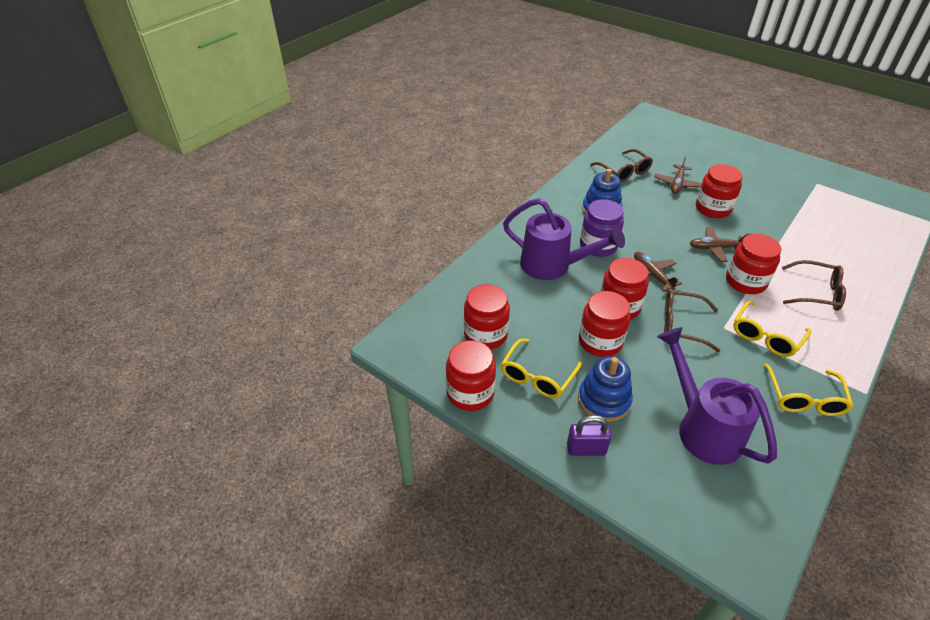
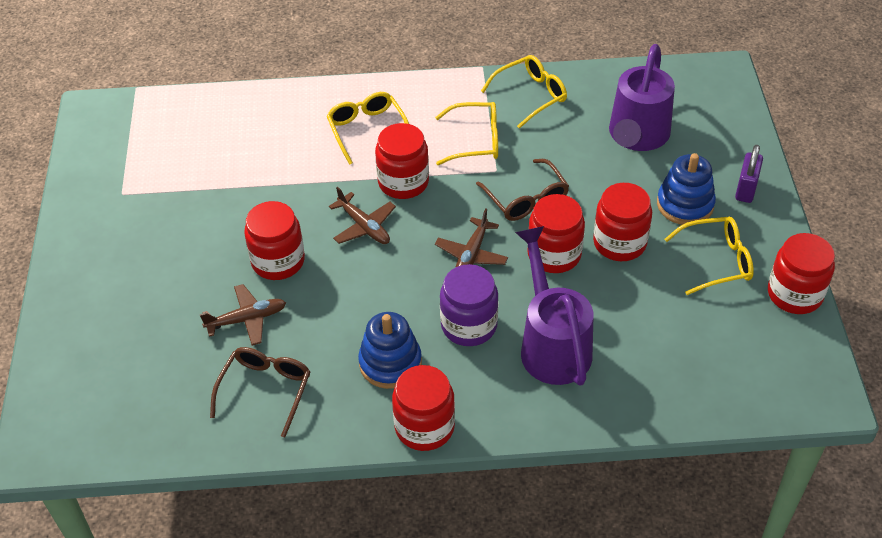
camera: 130 degrees left, 5 degrees up
red jar [464,284,510,349] -> red jar moved to [392,365,455,451]
purple padlock [567,415,611,456] -> purple padlock turned 60 degrees clockwise [735,145,763,203]
brown glasses [782,260,846,311] -> yellow glasses [327,92,409,165]

